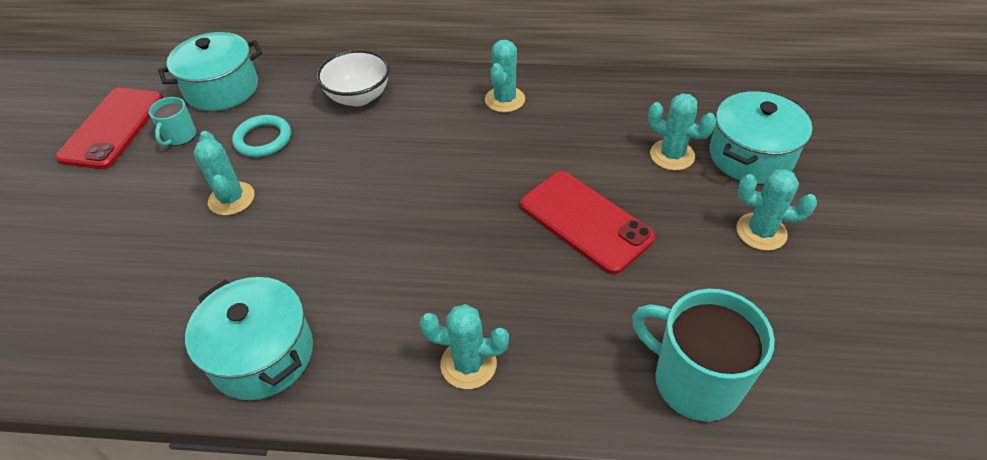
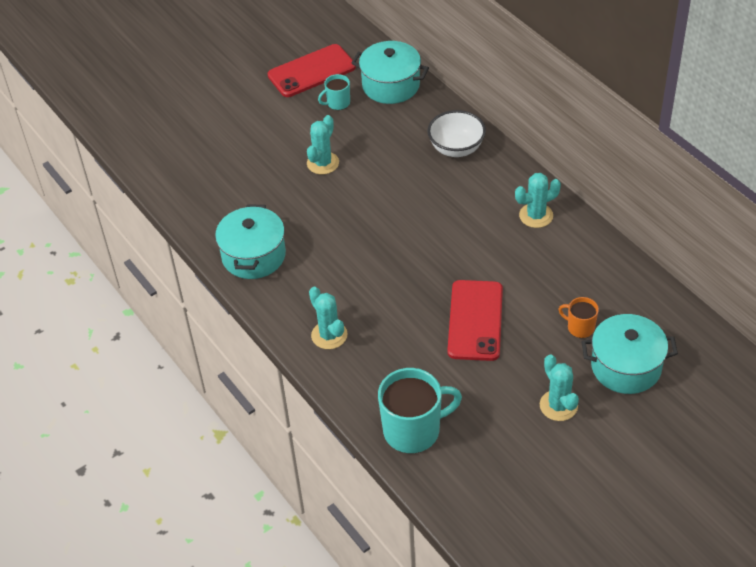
camera: 50 degrees right, 0 degrees up
turquoise ring [232,115,291,157] -> none
turquoise mug [632,289,775,422] -> turquoise mug turned 75 degrees clockwise [378,368,462,454]
turquoise cactus [648,93,716,170] -> orange mug [559,297,599,338]

